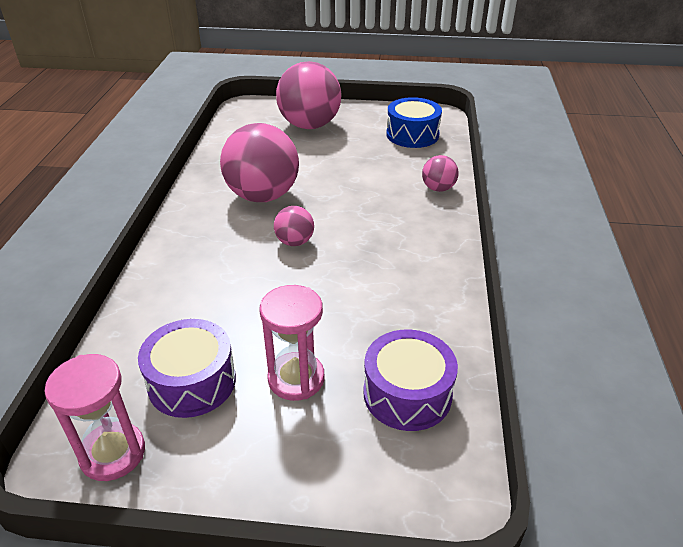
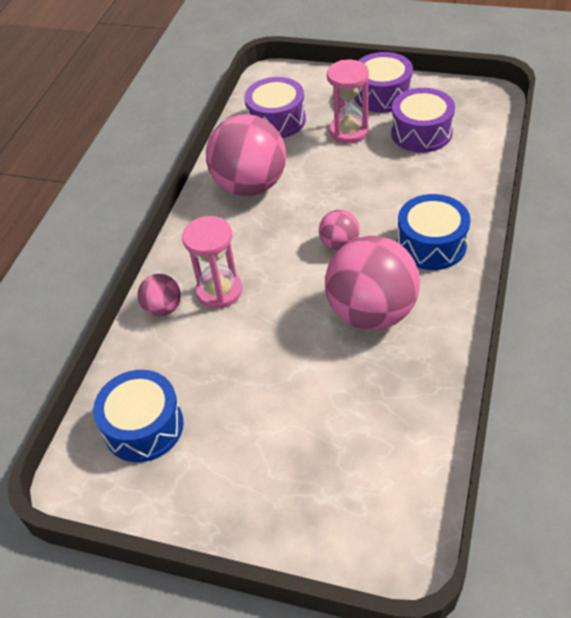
camera: 165 degrees left, 10 degrees up
pink hourglass [44,354,145,481] -> pink hourglass moved to [182,216,242,309]
pink ball [276,61,342,129] -> pink ball moved to [206,114,286,196]
none -> purple drum [354,52,413,113]
none -> blue drum [397,194,470,270]

